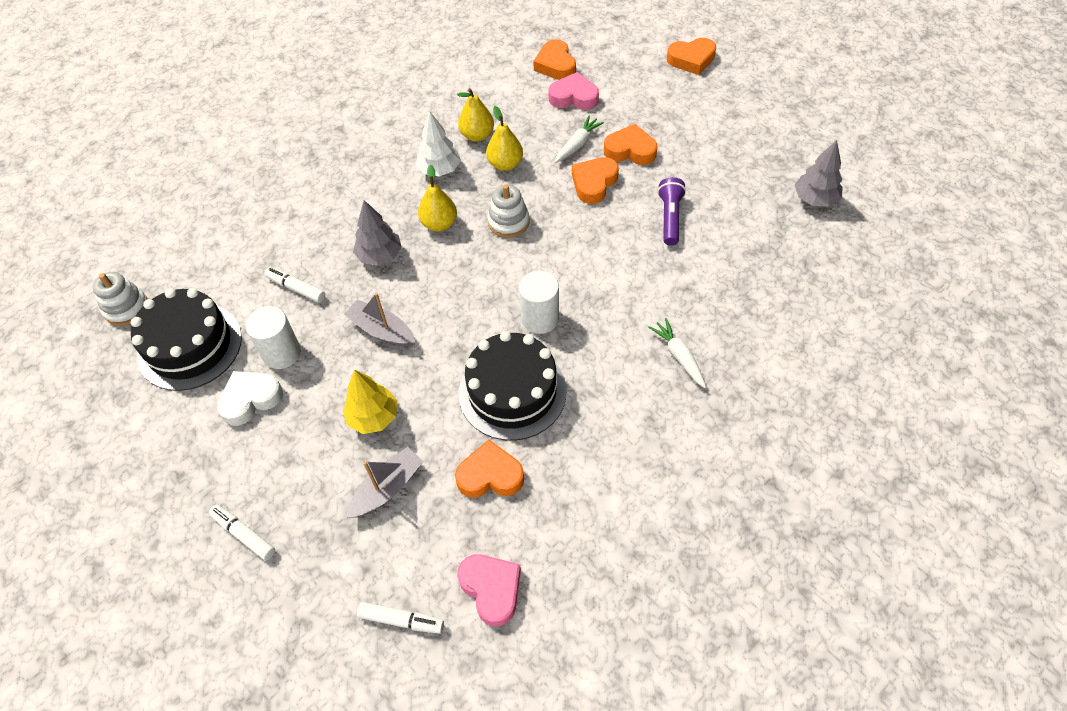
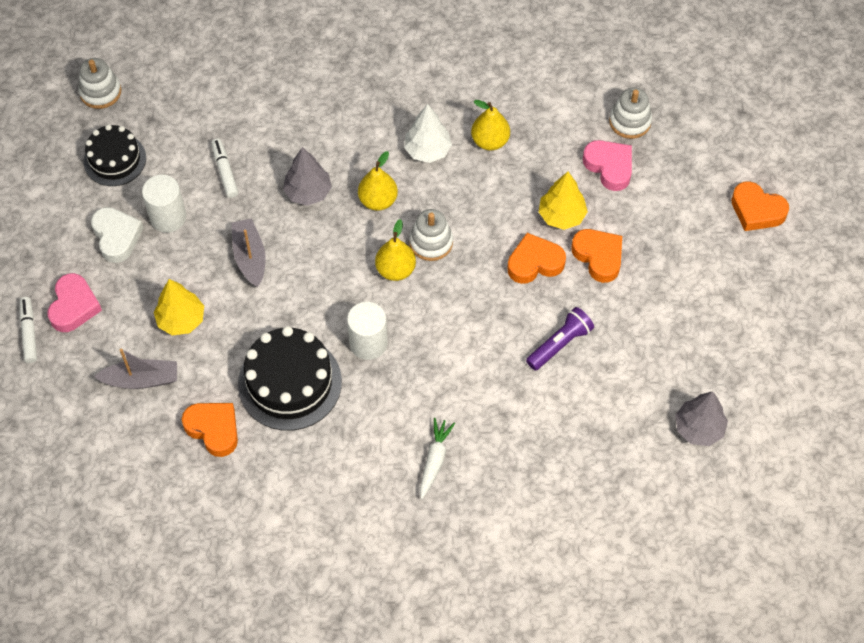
camera: 40 degrees right, 5 degrees up
black cake [131,288,242,391] -> black cake [84,124,146,186], size x0.65
white heart [217,371,283,426] -> white heart turned 60 degrees clockwise [91,207,144,263]
white marker [357,602,444,634] -> none
pink heart [457,554,521,626] -> pink heart moved to [47,273,102,332]
yellow pear [486,106,523,171] -> yellow pear moved to [375,219,416,281]
orange heart [533,39,576,80] -> white stacking toy [609,88,652,139]
white carrot [555,116,604,163] -> yellow tree [539,172,588,230]

